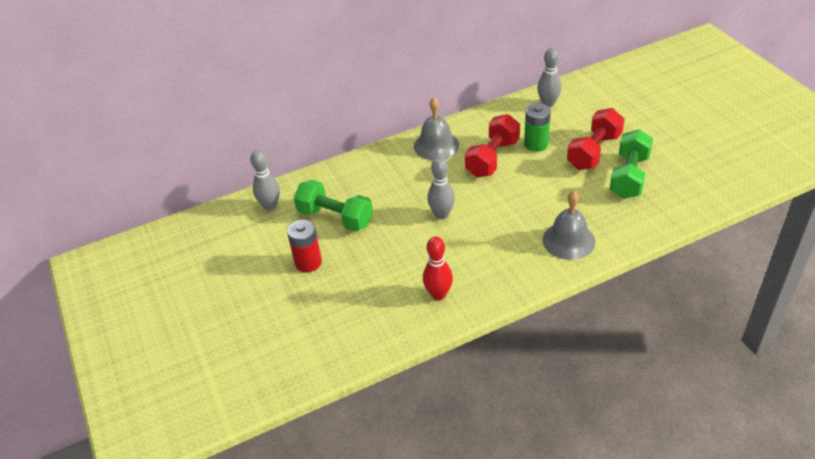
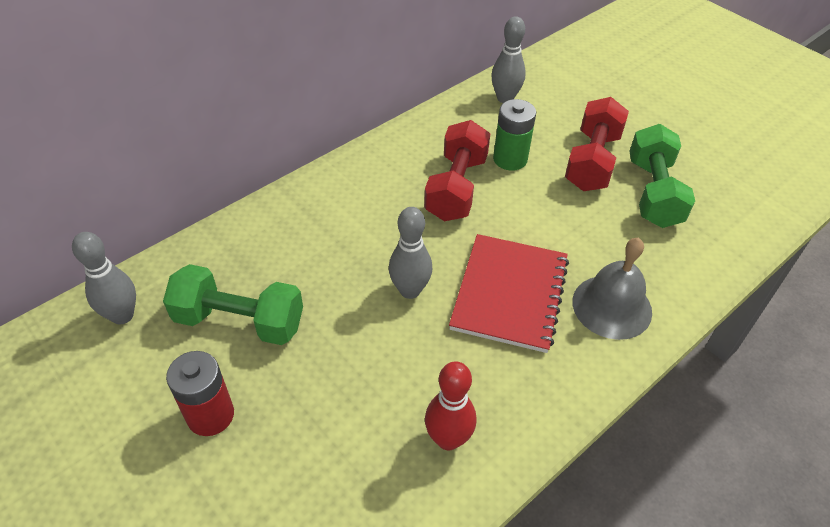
camera: 20 degrees left, 5 degrees up
grey bell [414,98,459,160] -> none
none -> red notebook [449,234,569,353]

